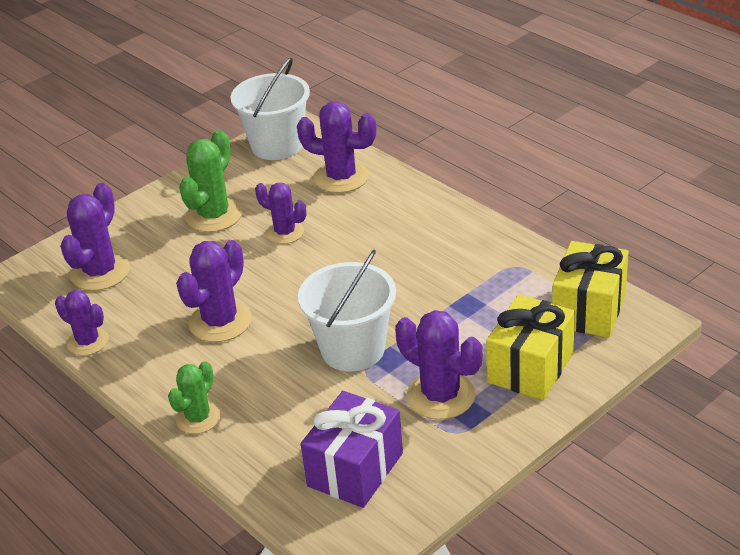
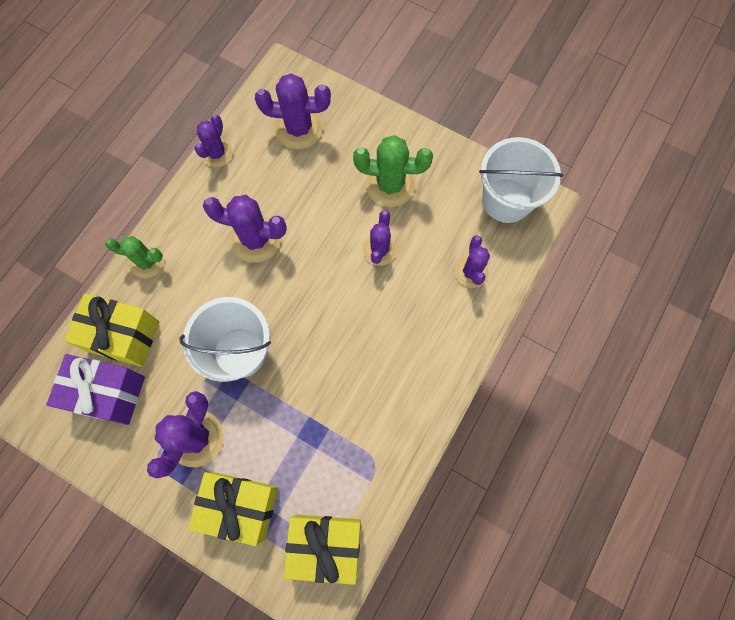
camera: 70 degrees right, 35 degrees up
purple cactus [297,101,376,193] -> purple cactus [455,236,490,288], size x0.65
none -> yellow gift [64,293,159,367]

